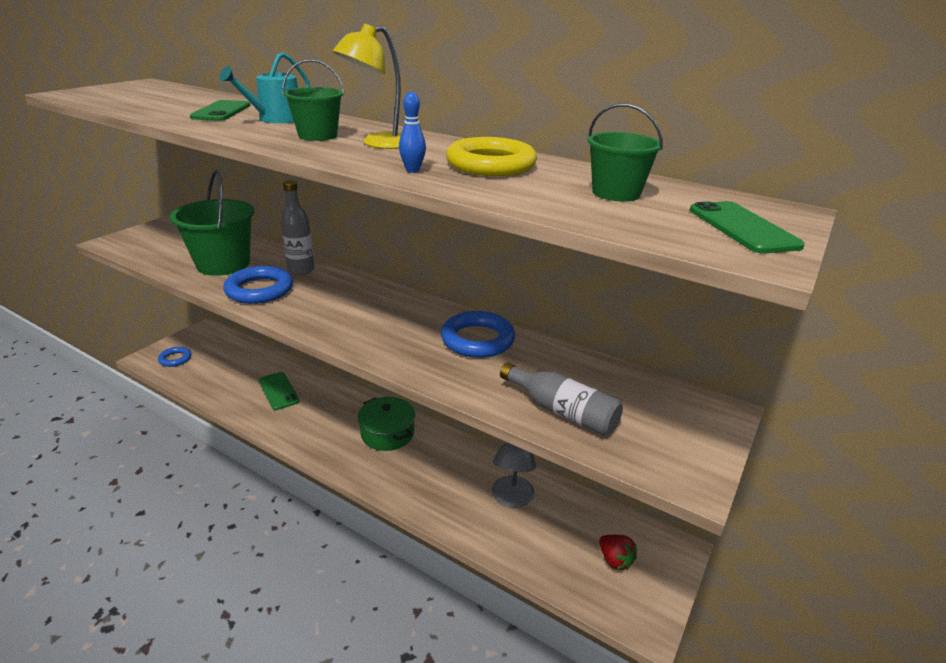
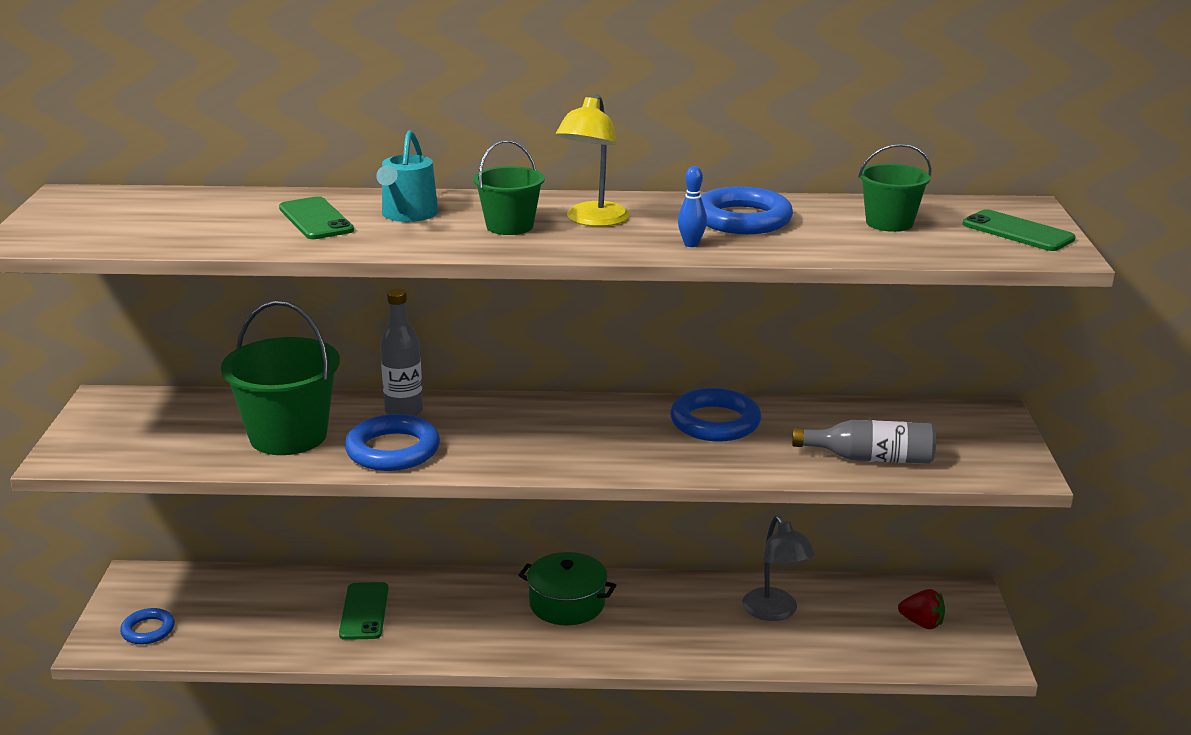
camera: 30 degrees left, 5 degrees down
green phone [259,372,300,410] -> green phone turned 60 degrees clockwise [339,582,389,640]
yellow ring [446,137,537,176] -> blue ring [701,186,793,234]

